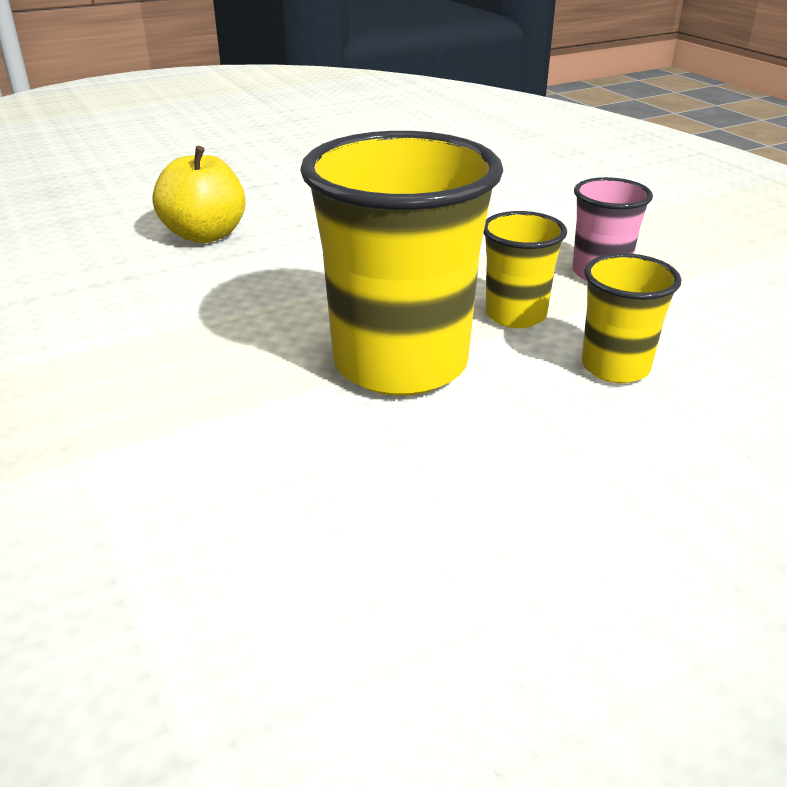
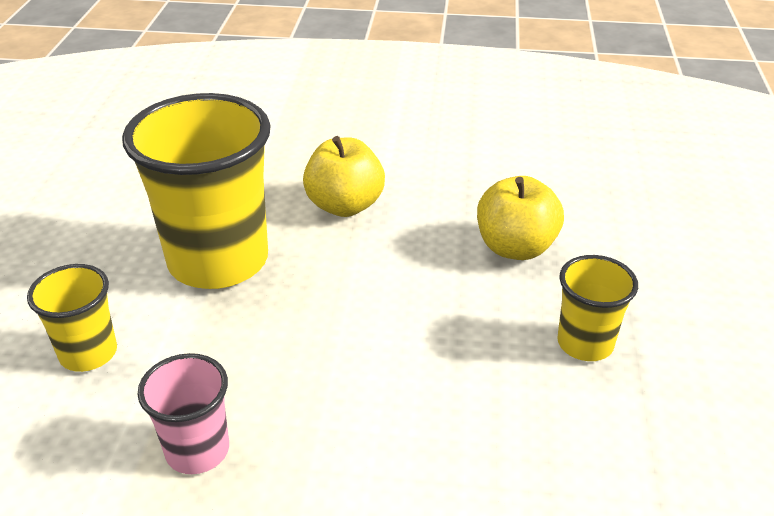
camera: 125 degrees right, 5 degrees up
yellow cup [484,211,567,328] -> yellow cup moved to [557,255,638,361]
none -> yellow apple [303,136,385,217]

